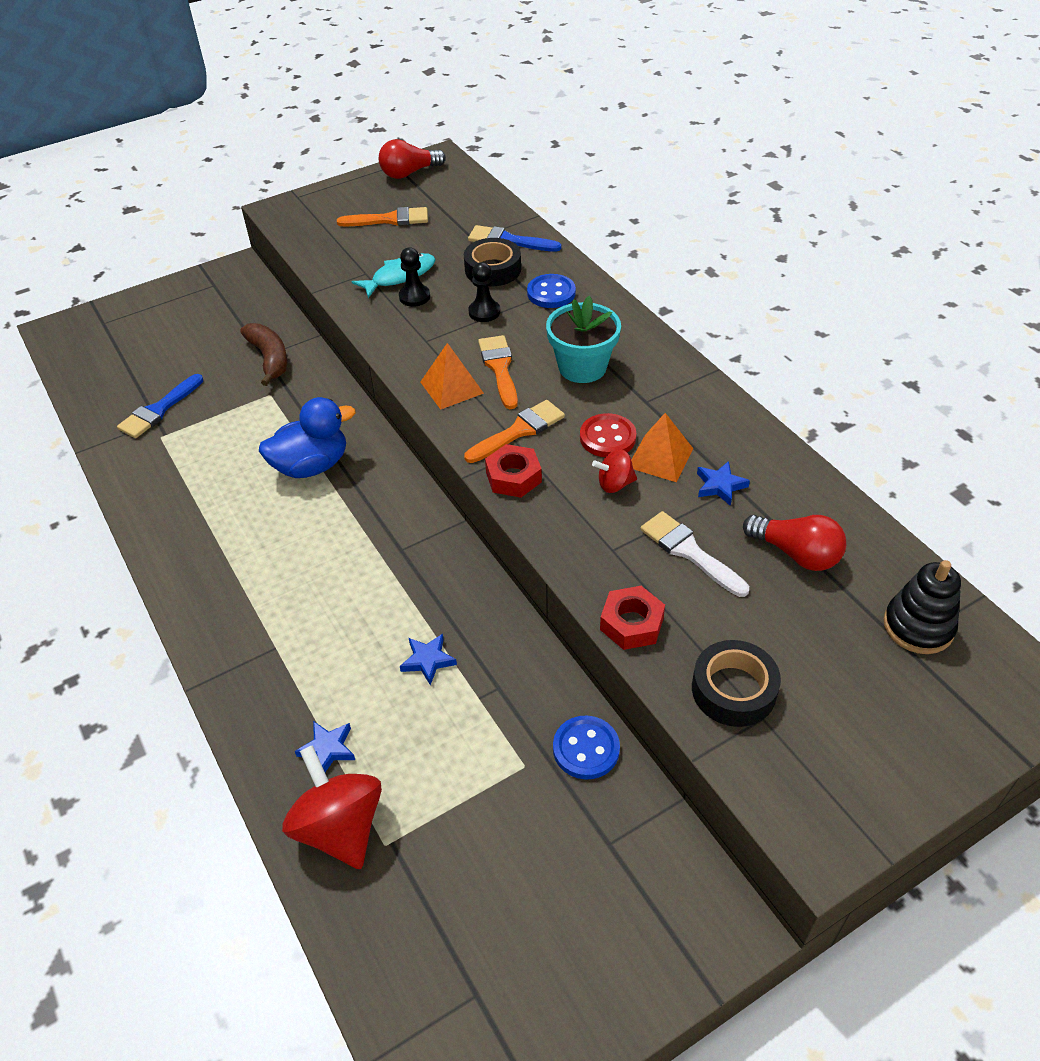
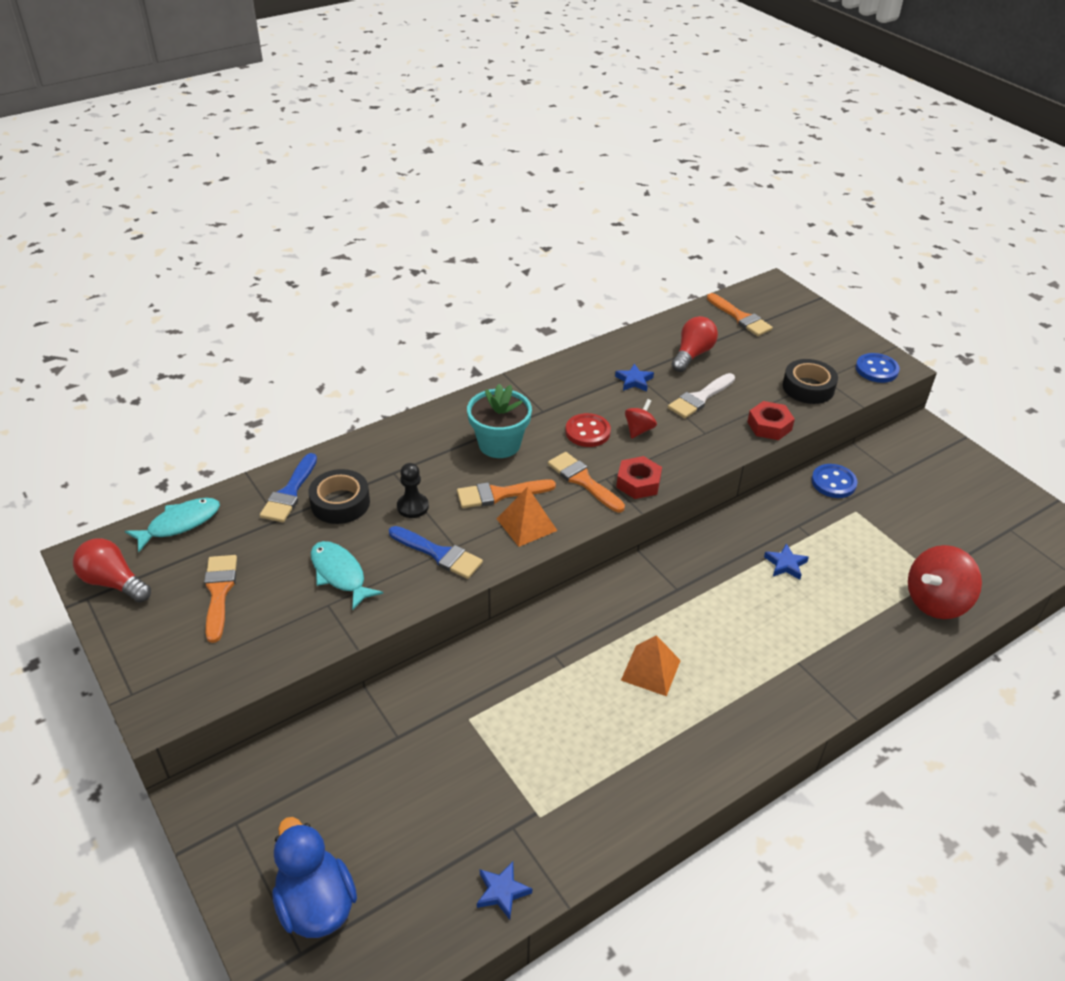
camera: 95 degrees left, 5 degrees down
blue brush [117,374,203,438] -> blue brush moved to [389,526,483,579]
brown banana [240,323,287,386] -> none
blue duck [259,397,356,478] -> blue duck moved to [272,817,357,938]
blue star [295,721,355,772] -> blue star moved to [477,861,532,920]
red light bulb [379,139,446,179] -> red light bulb turned 150 degrees clockwise [73,538,151,602]
black pawn [399,248,430,307] -> none
blue button [527,274,576,308] -> blue button moved to [856,353,900,383]
red spinning top [592,449,637,493] -> red spinning top turned 135 degrees counterclockwise [625,399,657,439]
orange pyramid [631,413,693,482] -> orange pyramid moved to [621,635,681,696]
black stacking toy [884,560,961,654] -> orange brush [707,293,773,336]
none -> turquoise fish [125,498,220,552]

